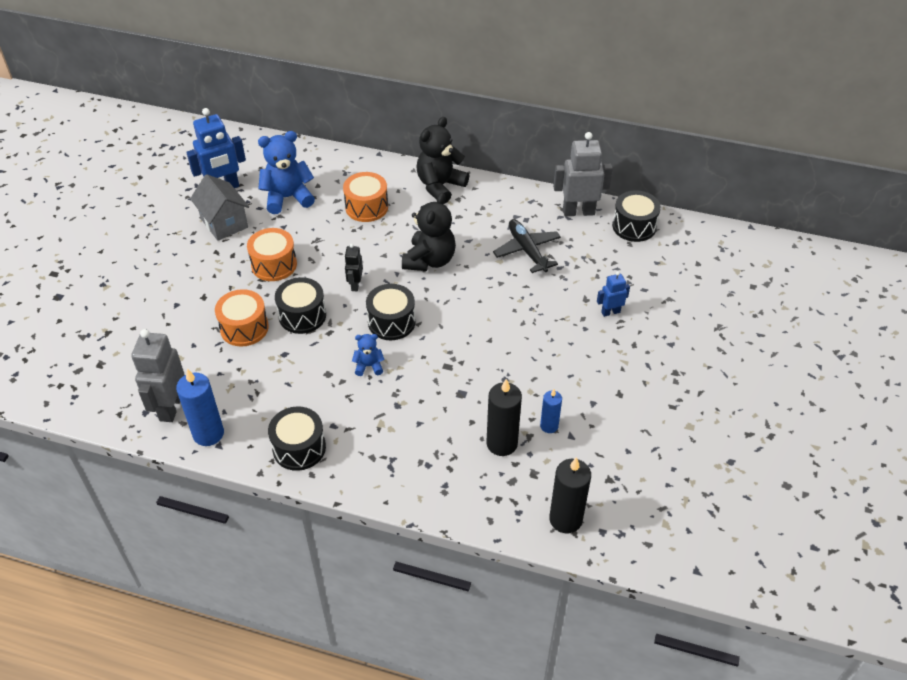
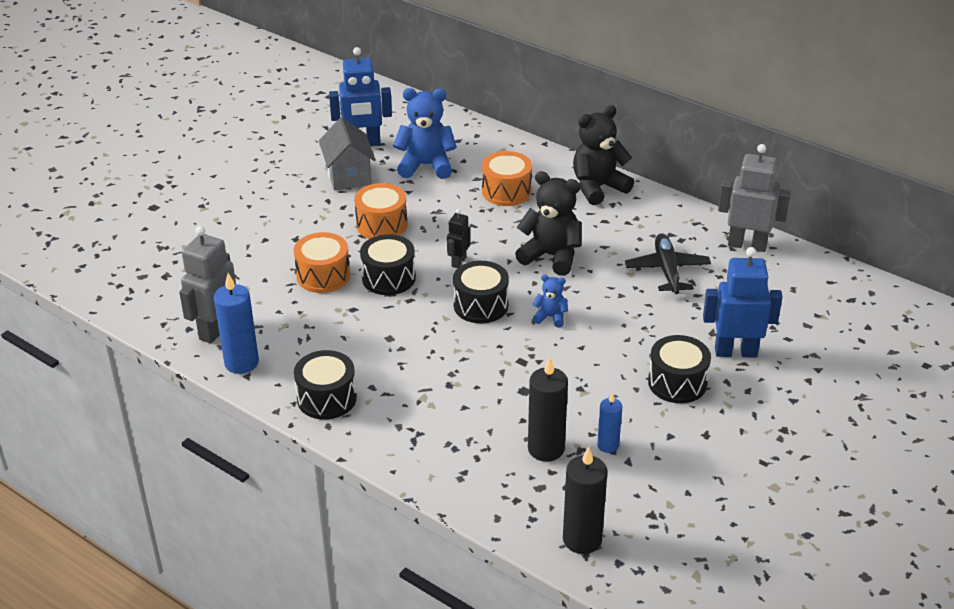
camera: 20 degrees right, 10 degrees down
blue teddy bear [352,334,385,376] -> blue teddy bear moved to [532,275,568,327]
black teddy bear [402,193,456,271] -> black teddy bear turned 105 degrees counterclockwise [515,171,582,276]
blue robot [597,271,630,317] -> blue robot [703,247,782,358], size x1.86
black drum [612,190,661,242] -> black drum moved to [648,335,711,403]

